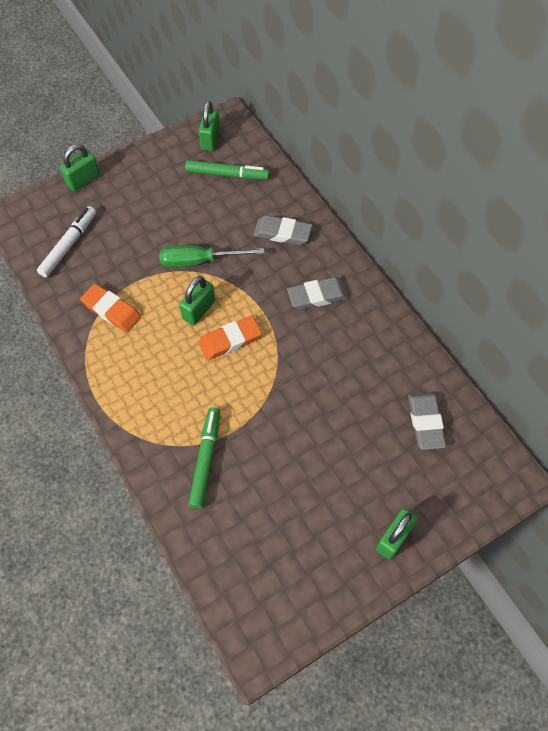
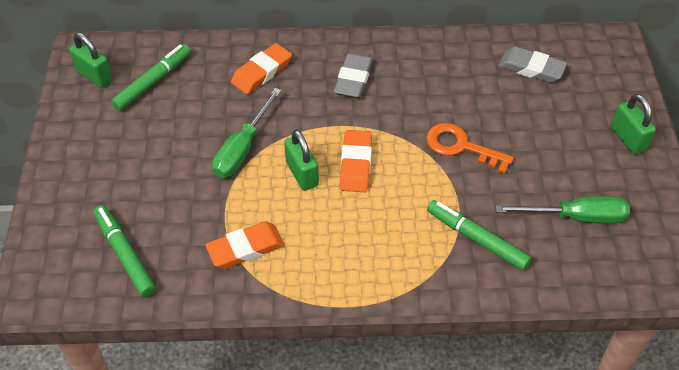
camera: 60 degrees left, 10 degrees down
white marker [37,206,96,278] -> green marker [94,205,156,297]
green padlock [60,144,100,192] -> none
grey eraser [253,215,312,245] -> orange eraser [231,43,292,94]
none -> orange key [426,123,514,174]
none -> green screwdriver [496,196,630,224]

